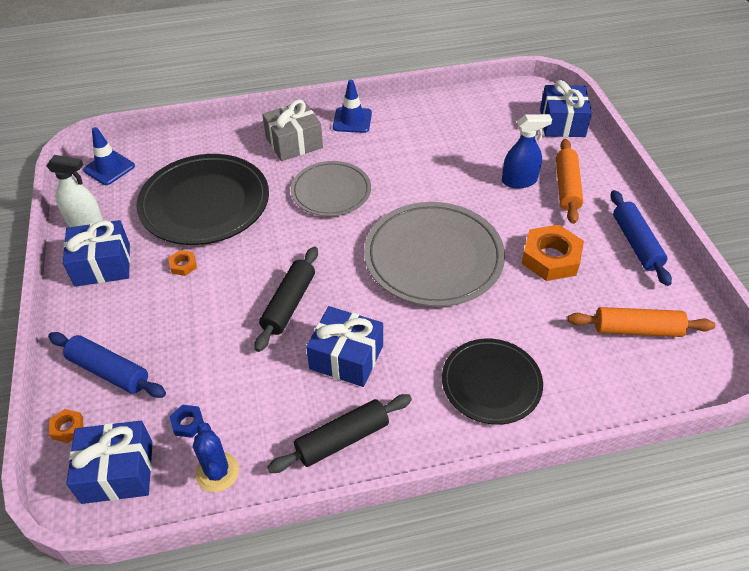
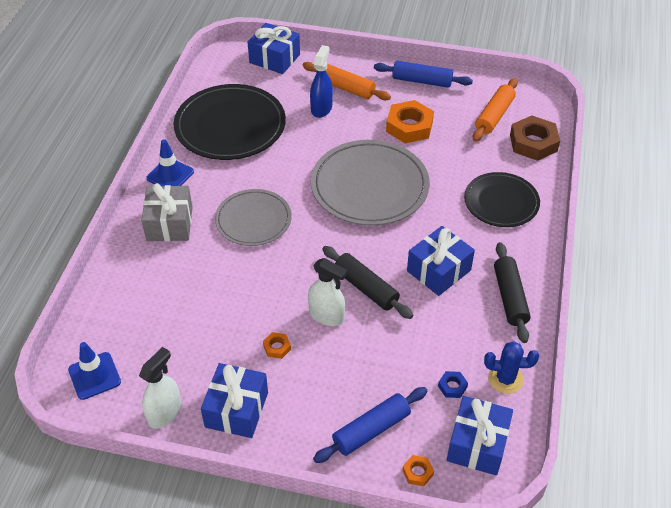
camera: 65 degrees left, 0 degrees up
black plate [136,154,269,245] -> black plate moved to [174,84,286,160]
none -> white spray bottle [308,258,347,326]
none -> brown nut [510,115,560,161]

